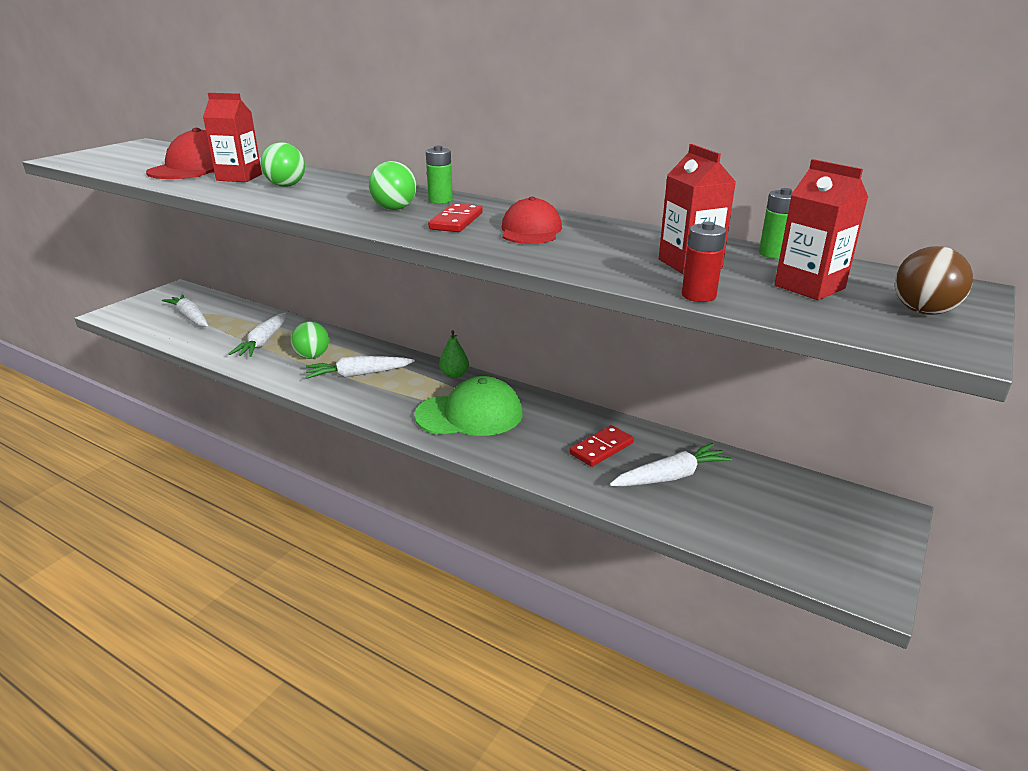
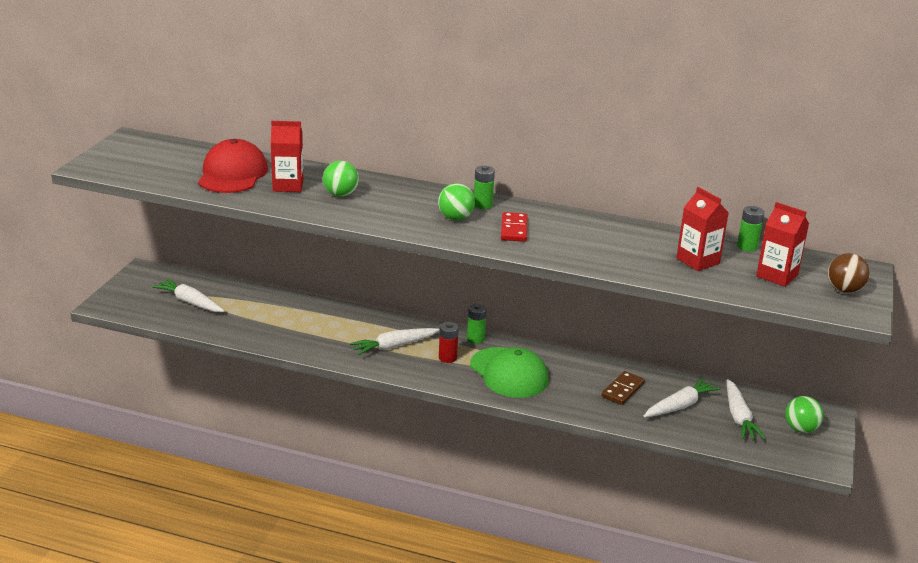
camera: 15 degrees left, 0 degrees up
white carrot [228,312,287,357] -> white carrot moved to [727,379,766,440]
green ball [291,322,329,359] -> green ball moved to [785,396,824,433]
green cap [414,376,523,436] -> green cap turned 75 degrees clockwise [470,347,549,398]
green pear [439,330,469,378] -> green battery [467,304,487,344]
red cap [502,197,562,244] -> none
red domino [570,425,634,467] -> brown domino [601,371,645,405]
red battery [682,221,726,302] -> red battery moved to [439,322,459,363]

